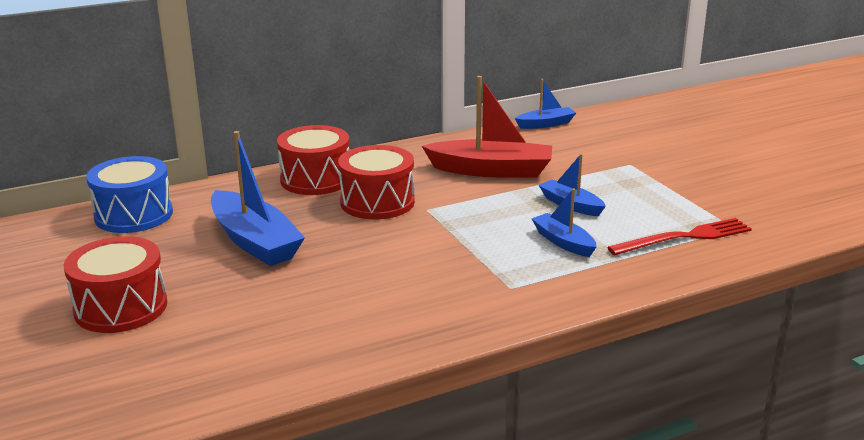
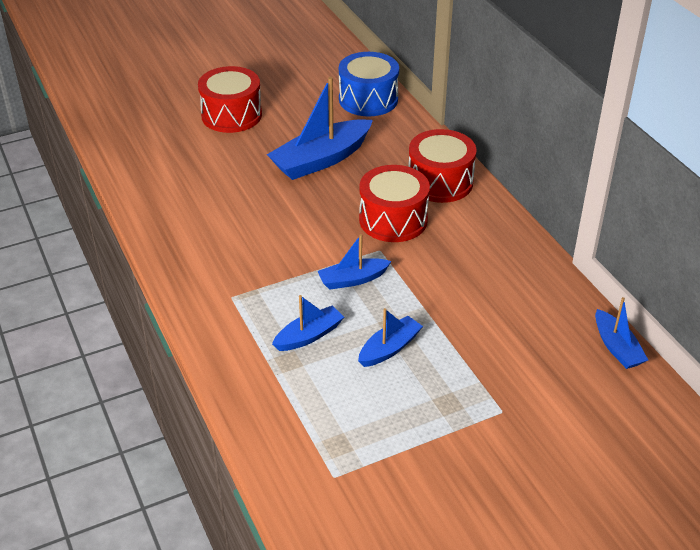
camera: 90 degrees right, 15 degrees up
red boat [422,76,552,178] -> none
red fork [607,218,752,255] -> none
none -> blue boat [318,234,392,290]

